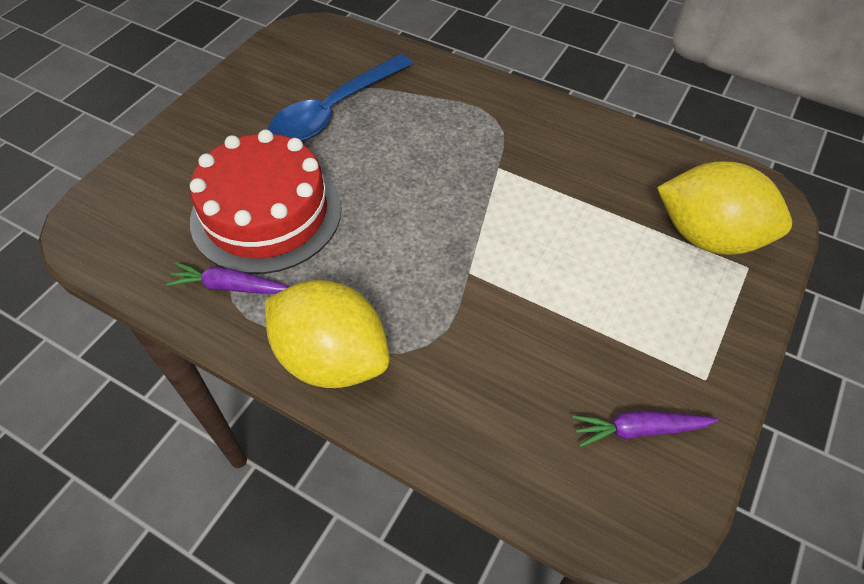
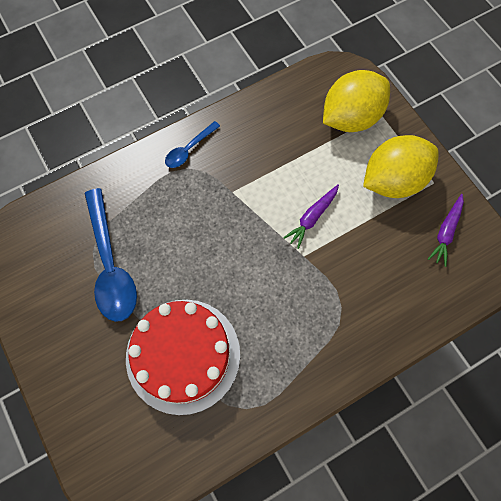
camera: 60 degrees left, 15 degrees up
purple carrot [166,262,290,294] -> purple carrot moved to [283,185,339,249]
yellow lemon [265,280,390,388] -> yellow lemon moved to [363,135,439,198]
none -> blue spoon [165,121,220,168]

